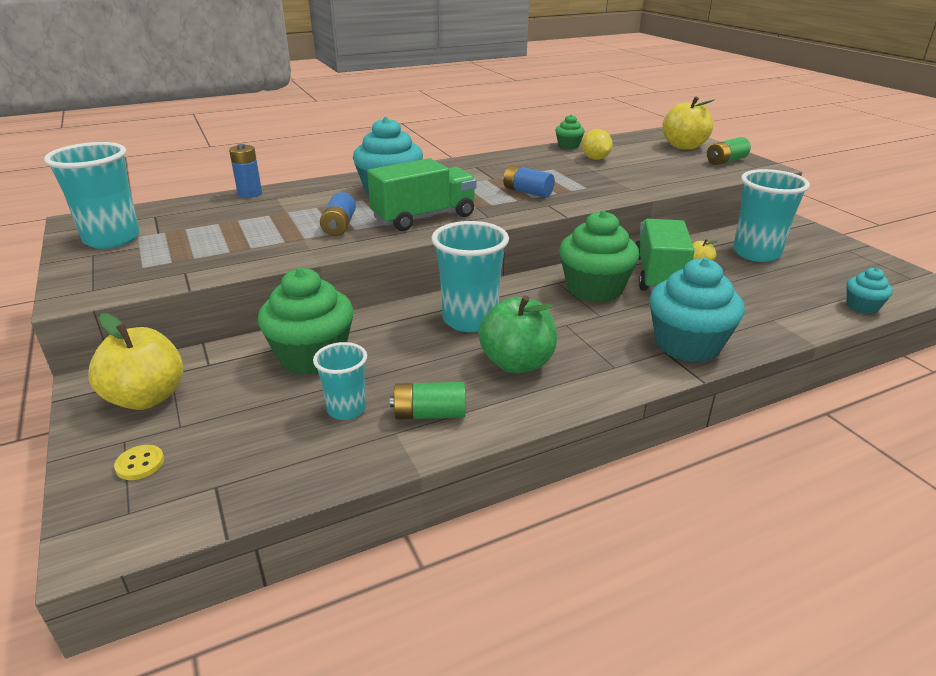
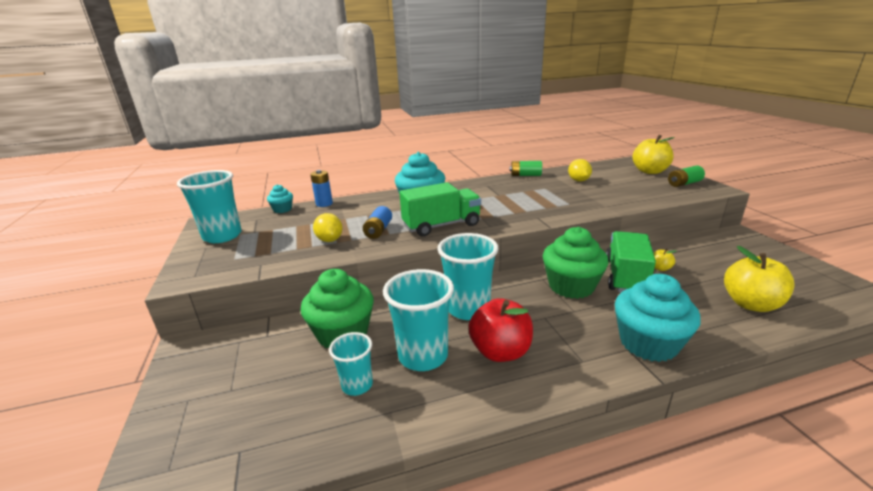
camera: 10 degrees right, 5 degrees down
yellow apple [88,313,183,410] -> yellow apple moved to [724,246,794,312]
yellow button [114,445,164,480] -> none
green battery [390,382,466,420] -> green battery moved to [510,161,542,176]
green apple [478,295,557,373] -> red apple [469,298,533,362]
blue battery [503,165,555,198] -> none
green cupcake [555,115,585,149] -> none
turquoise cup [733,169,810,262] -> turquoise cup moved to [383,269,454,371]
turquoise cupcake [847,268,893,314] -> turquoise cupcake moved to [267,184,293,213]
none -> yellow lemon [313,213,343,242]

